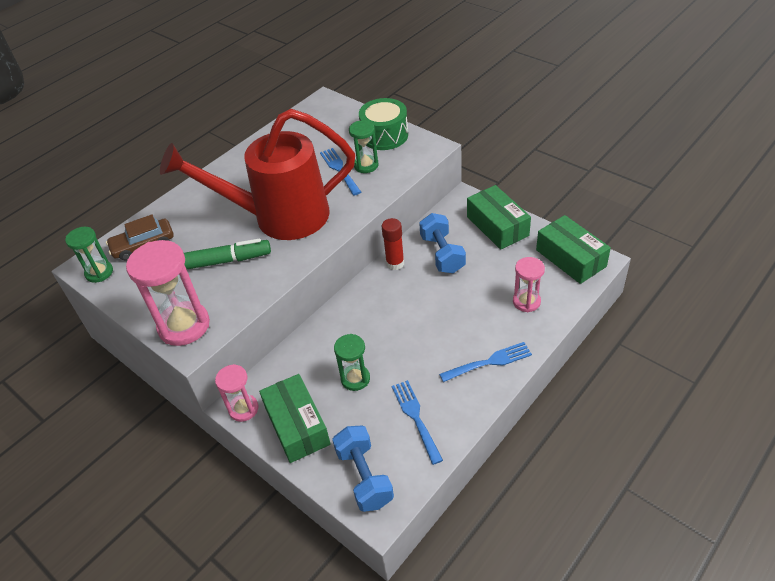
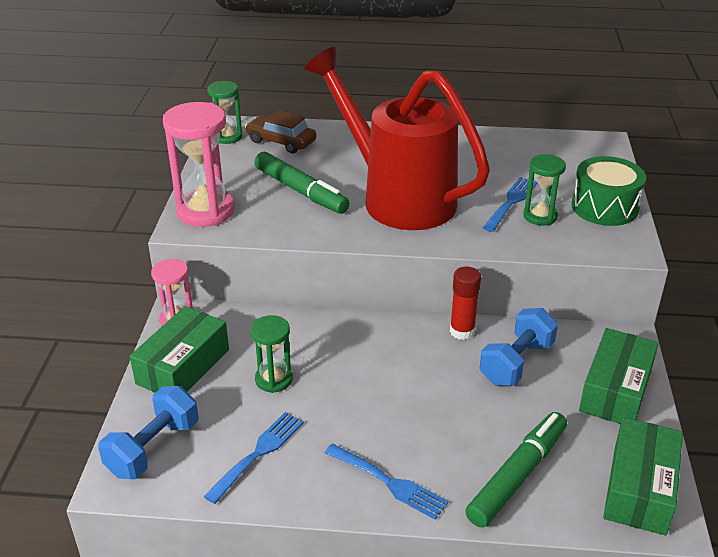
camera: 50 degrees right, 10 degrees down
pink hourglass [513,257,545,312] -> green marker [466,412,567,528]

